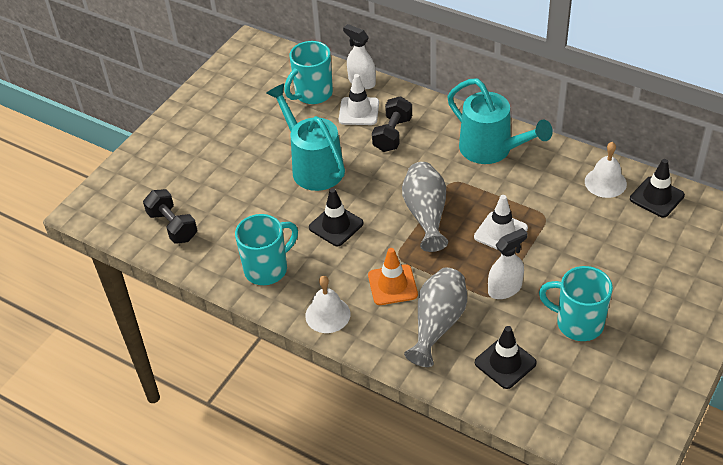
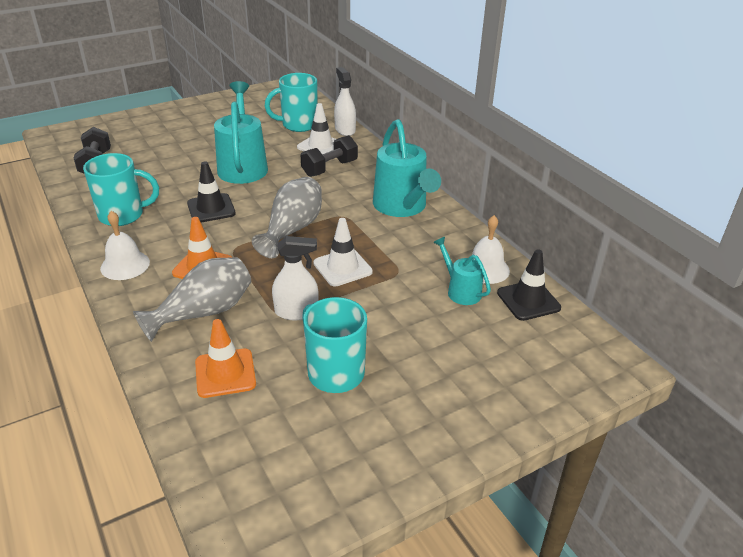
camera: 25 degrees right, 10 degrees down
black traffic cone [475,326,537,389] -> orange traffic cone [195,319,256,398]
none -> turquoise watering can [433,237,491,305]

